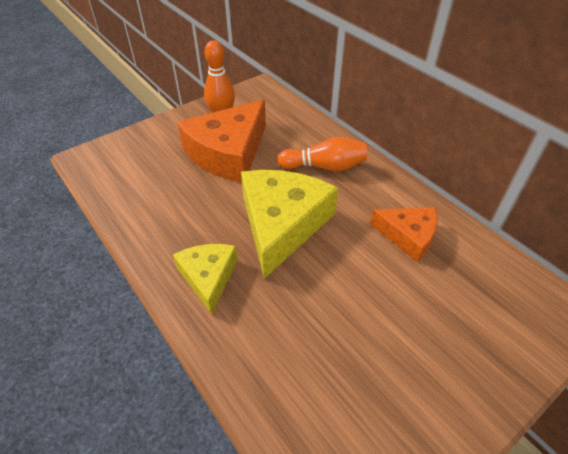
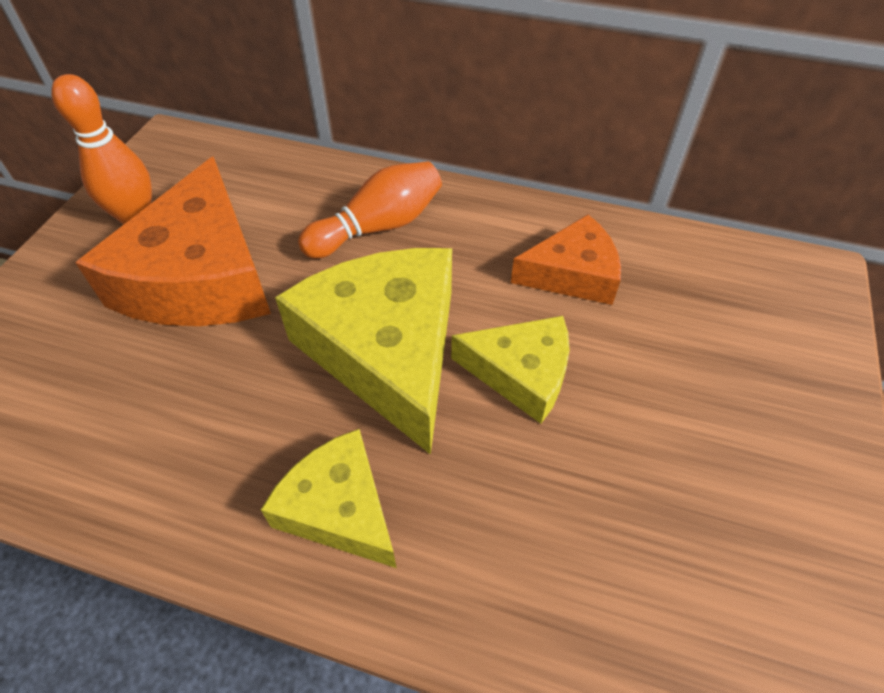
camera: 35 degrees left, 5 degrees up
none -> yellow cheese [451,316,570,424]

